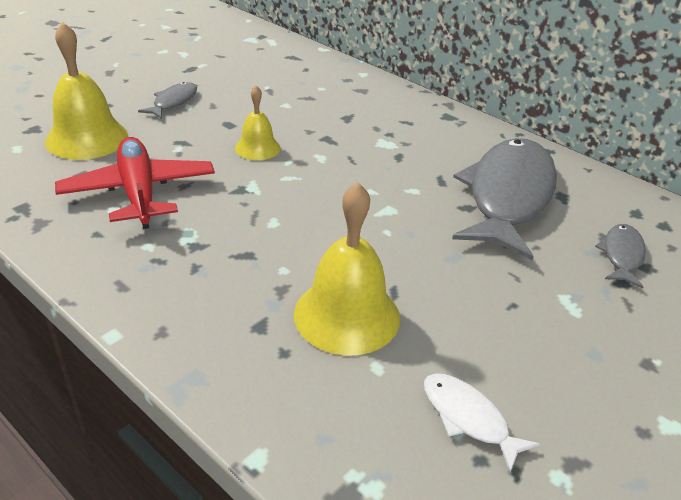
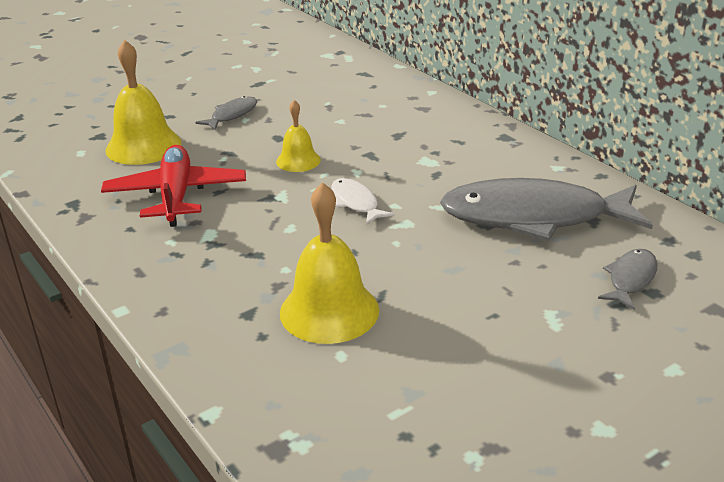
camera: 15 degrees right, 5 degrees down
white fish [424,373,540,472] -> white fish moved to [331,178,394,225]
grey fish [452,138,557,260] -> grey fish turned 120 degrees counterclockwise [440,178,653,241]

